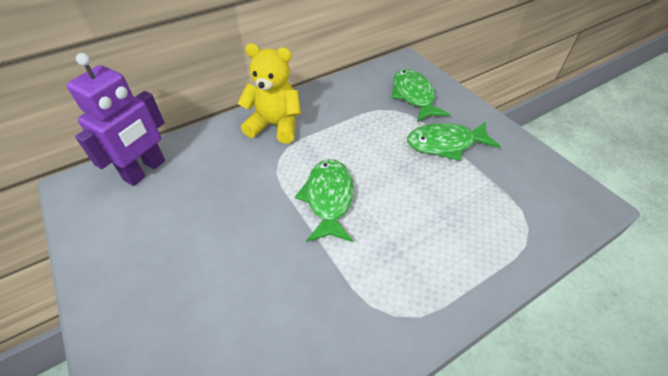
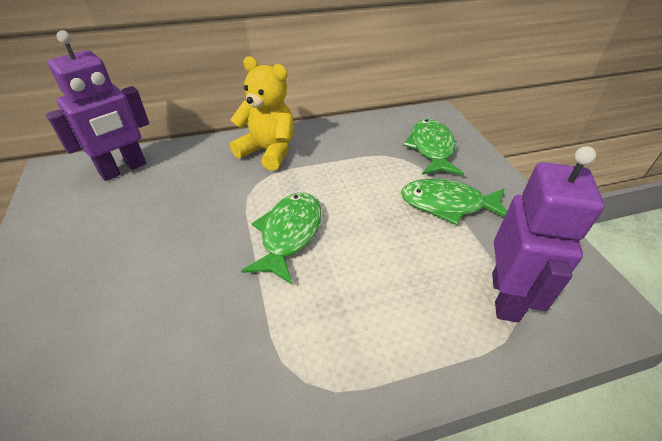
camera: 15 degrees right, 5 degrees down
none -> purple robot [492,146,605,322]

